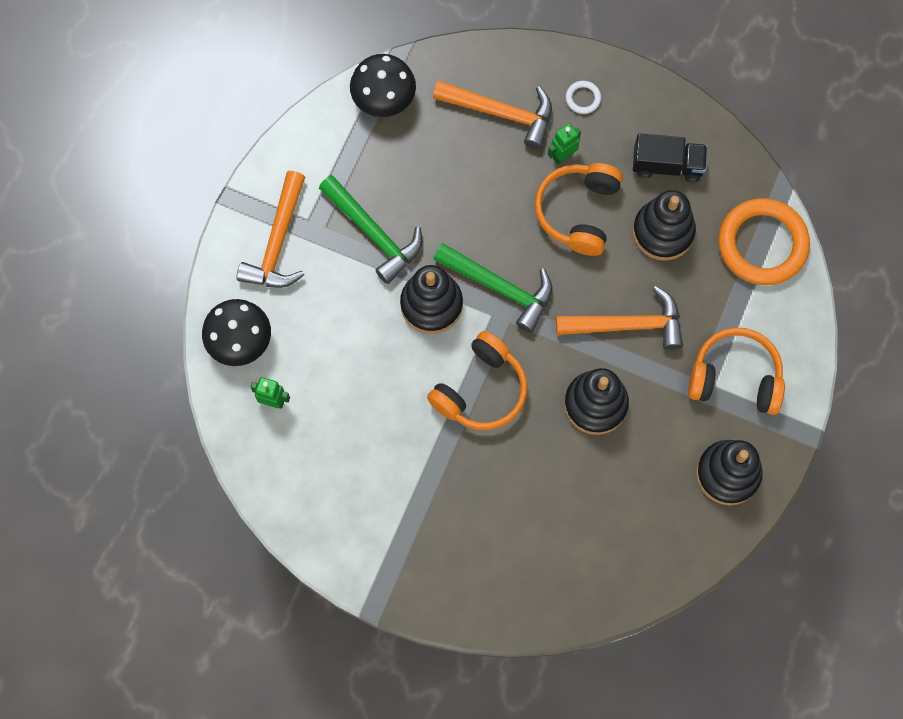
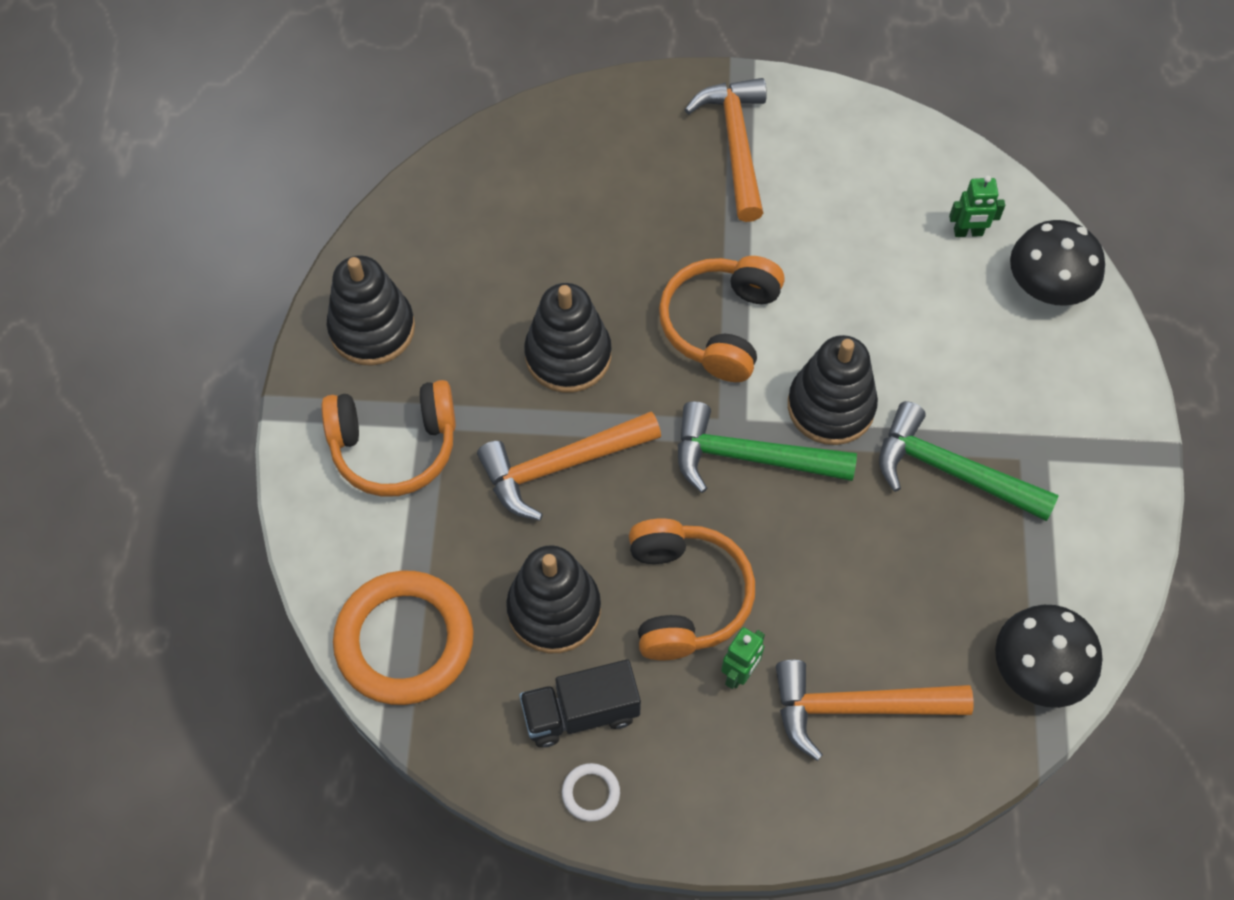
camera: 160 degrees right, 10 degrees down
orange hammer [237,171,305,288] -> orange hammer moved to [685,78,767,222]
white ring [566,81,601,114] -> white ring moved to [562,763,620,821]

